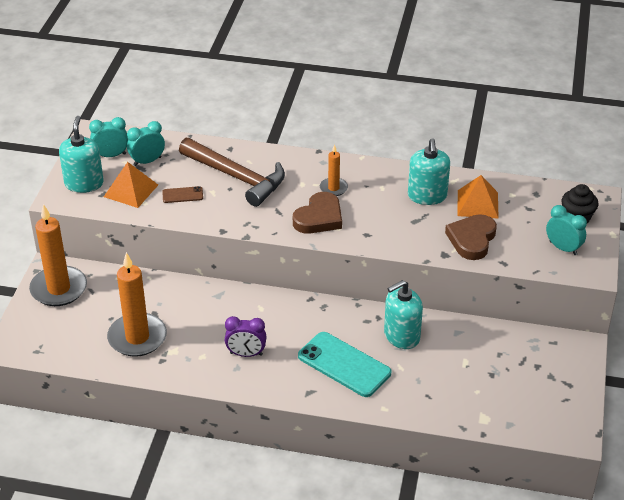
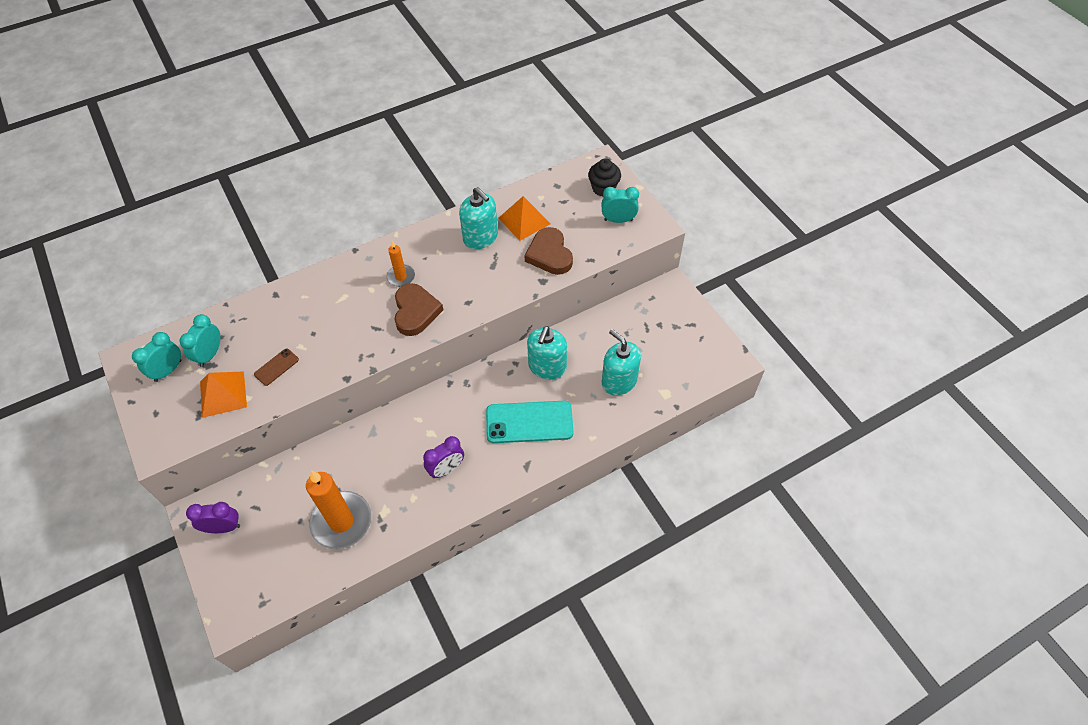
camera: 40 degrees left, 15 degrees up
orange candle [29,204,87,306] -> purple clock [186,502,240,533]
turquoise soap dispenser [59,116,104,193] -> turquoise soap dispenser moved to [602,329,641,396]
brown hammer [179,138,285,207] -> none

